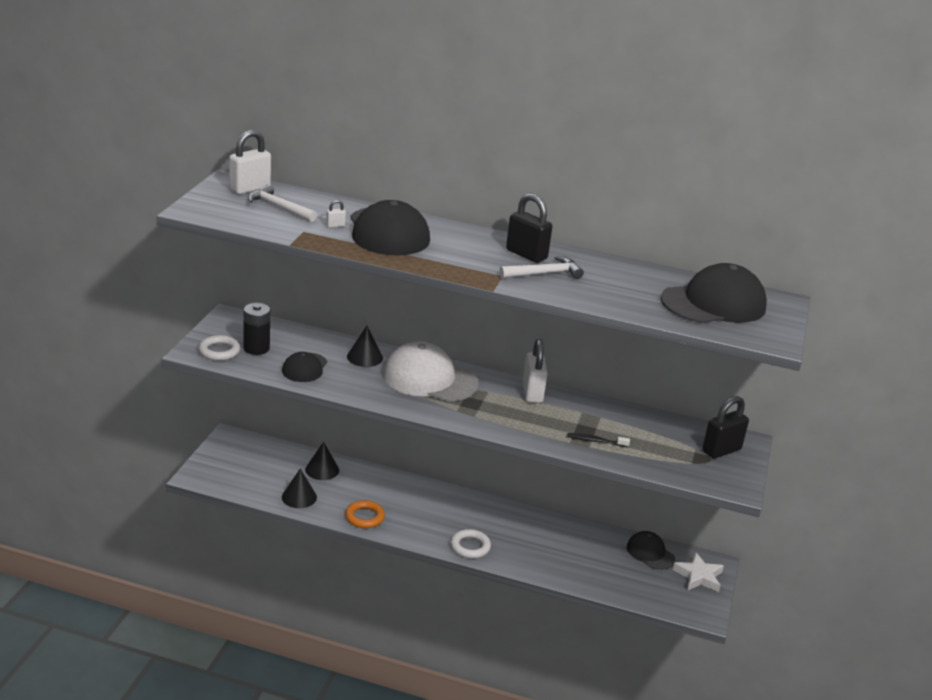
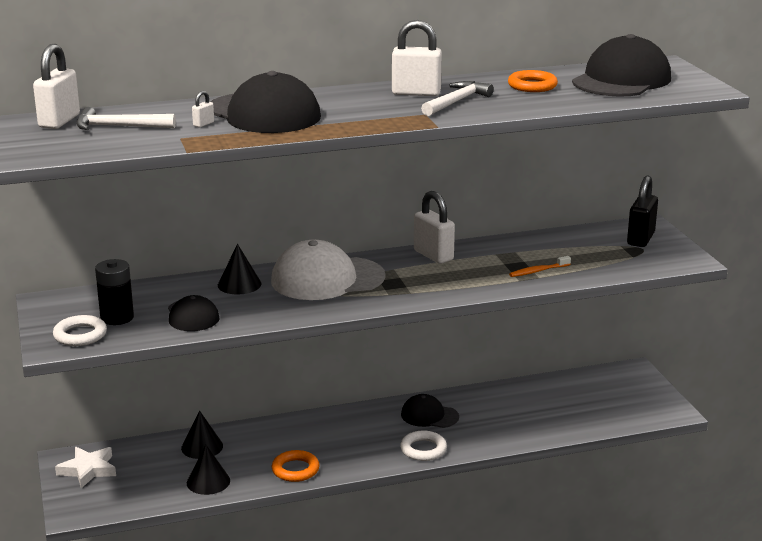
camera: 30 degrees left, 5 degrees down
black padlock [506,193,552,263] -> white padlock [392,20,442,96]
black toothbrush [567,433,630,447] -> orange toothbrush [509,256,571,277]
black cap [627,531,675,570] -> black cap moved to [401,394,459,428]
white star [673,553,724,592] -> white star moved to [55,447,116,488]
none -> orange ring [508,70,558,92]

